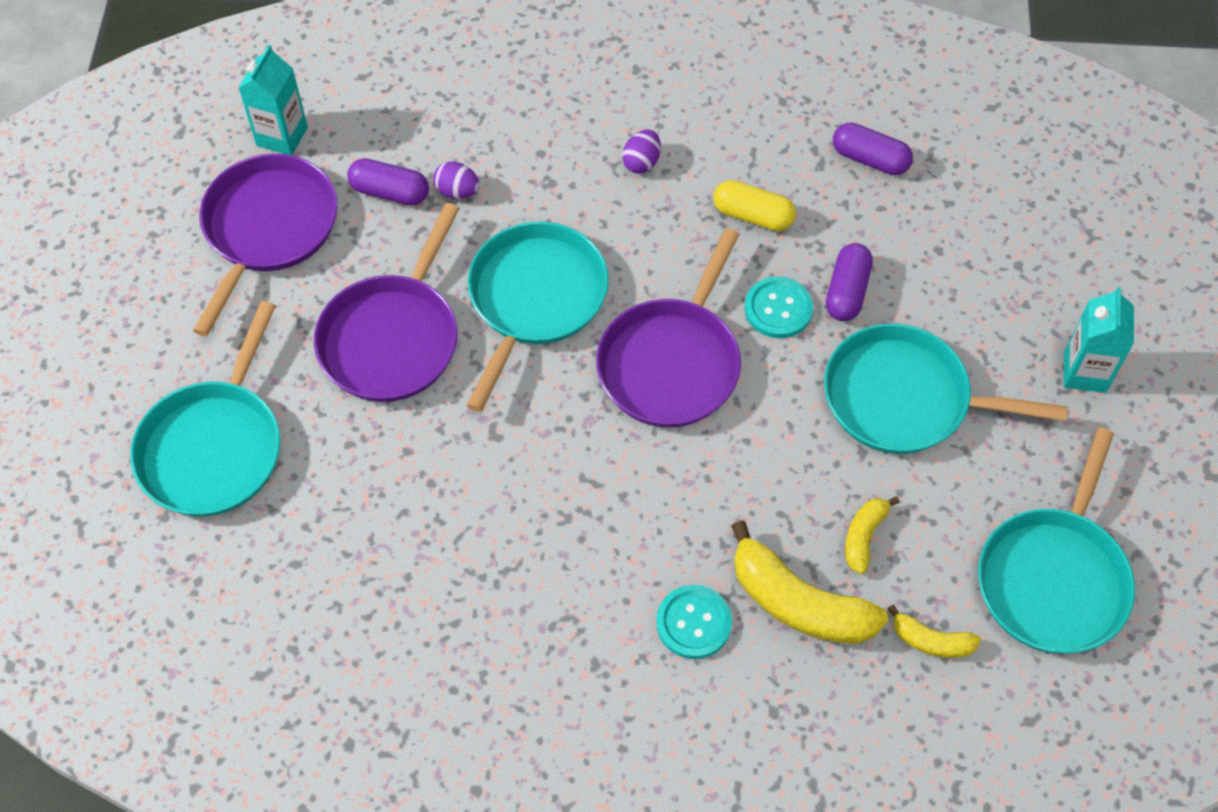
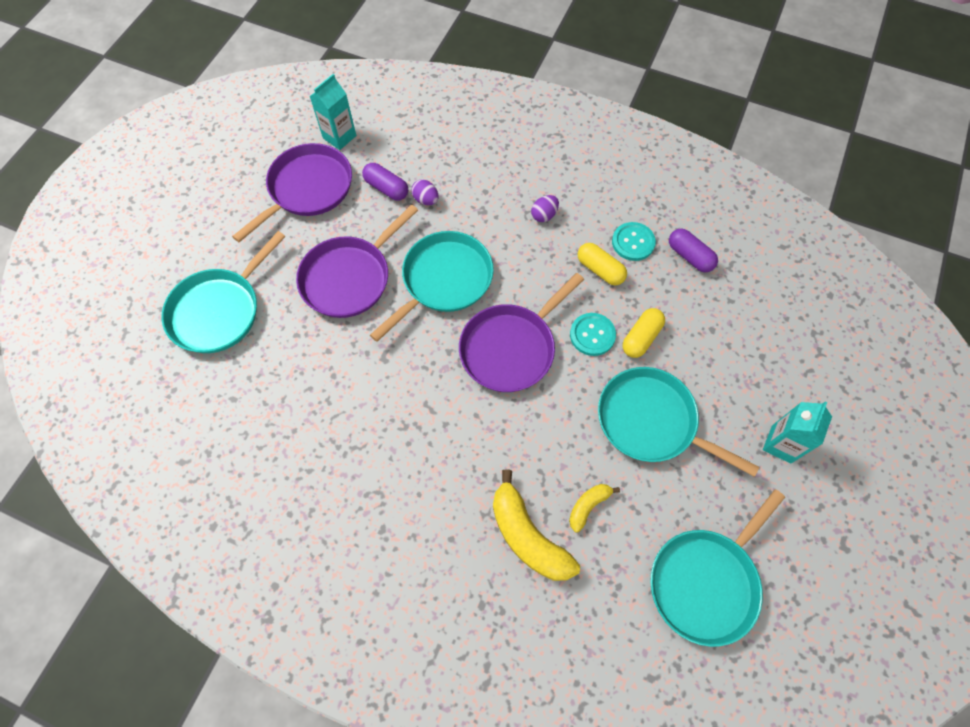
camera: 20 degrees right, 5 degrees up
turquoise button [656,585,732,659] -> turquoise button moved to [612,222,656,261]
purple capsule [826,243,873,321] -> yellow capsule [623,308,665,358]
yellow banana [888,605,981,658] -> none

